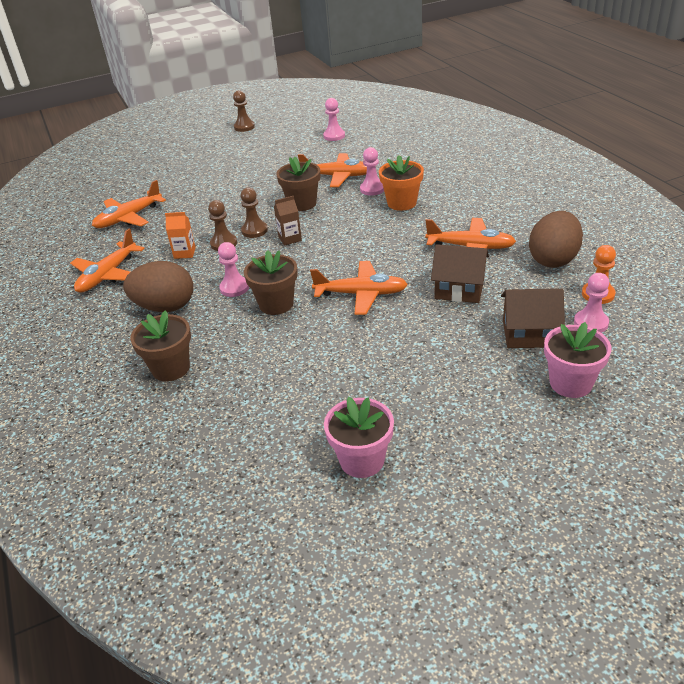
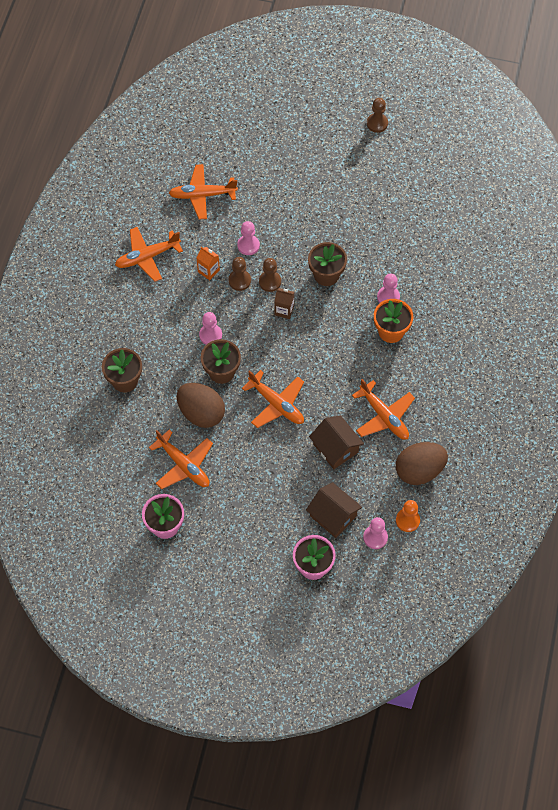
camera: 35 degrees right, 25 degrees up
brown egg [123,261,193,312] -> brown egg moved to [177,383,225,428]
orange plane [298,153,367,187] -> orange plane moved to [149,429,213,489]
pink pawn [323,98,345,141] -> pink pawn moved to [237,221,260,255]

